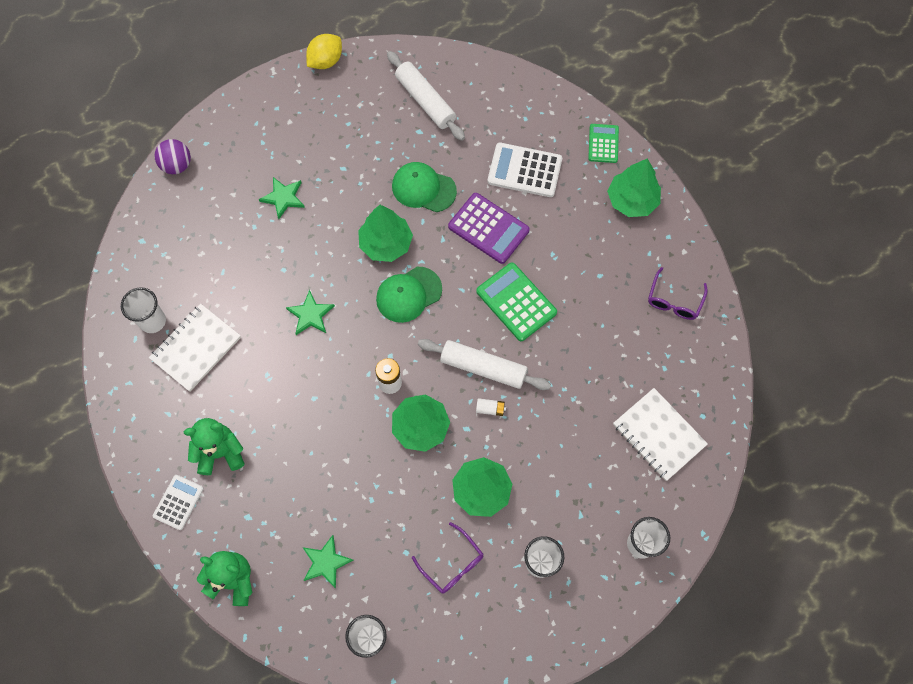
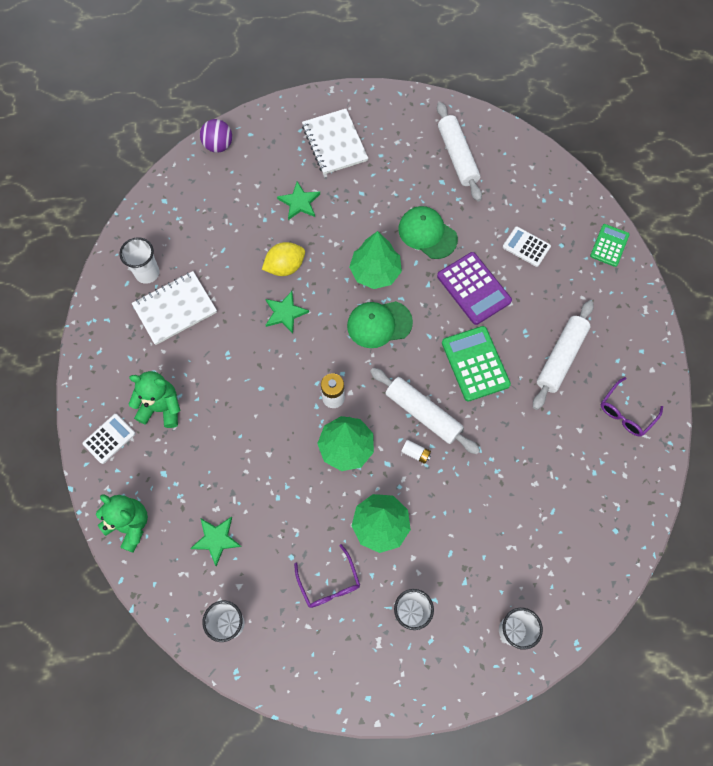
camera: 20 degrees right, 0 degrees up
yellow lemon [306,34,342,69] -> yellow lemon moved to [262,242,305,276]
white calculator [487,143,562,197] -> white calculator [503,226,551,267], size x0.62
green tree [607,159,661,217] -> none
white notebook [613,388,708,481] -> white notebook moved to [302,109,368,175]
none -> white rolling pin [533,300,594,410]

